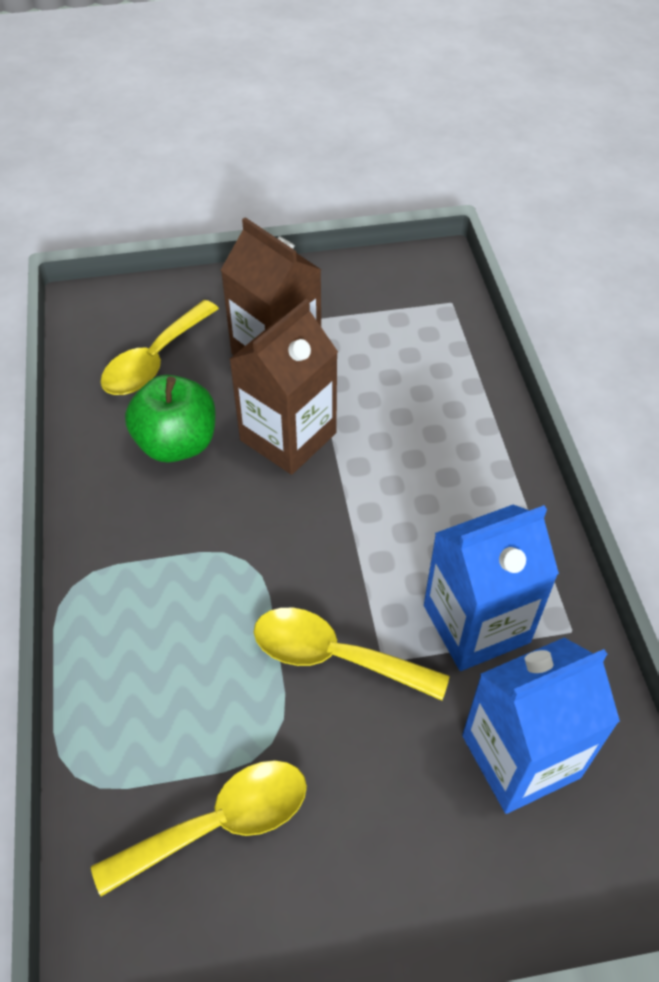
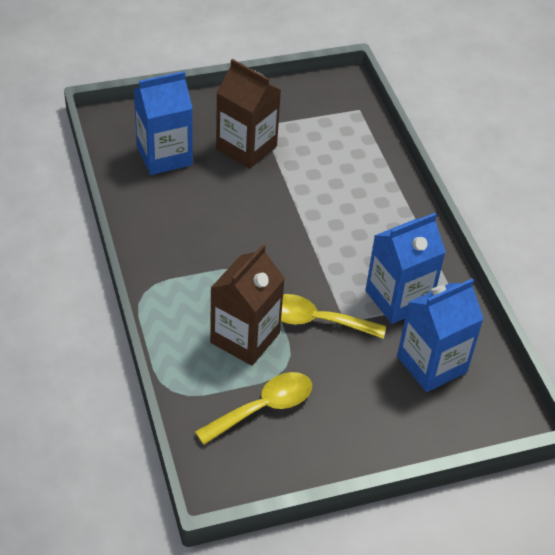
camera: 10 degrees left, 5 degrees down
yellow spoon [101,300,219,395] -> blue carton [133,71,193,175]
green apple [125,375,216,463] -> none
brown carton [229,299,338,475] -> brown carton moved to [210,244,285,366]

